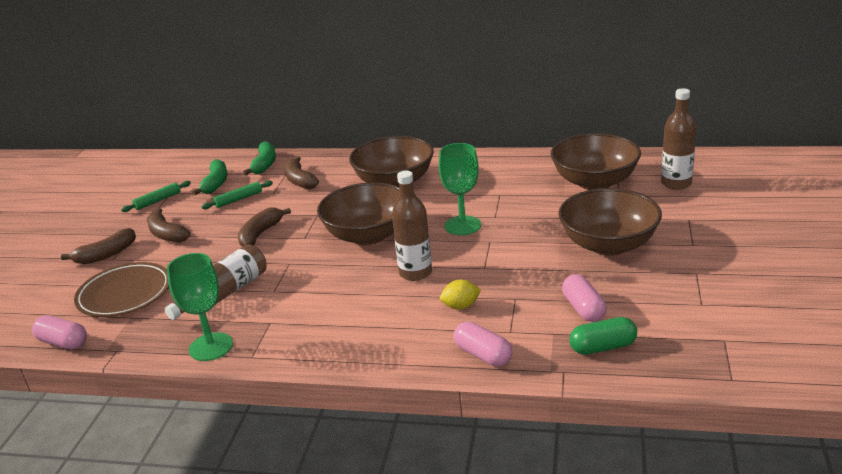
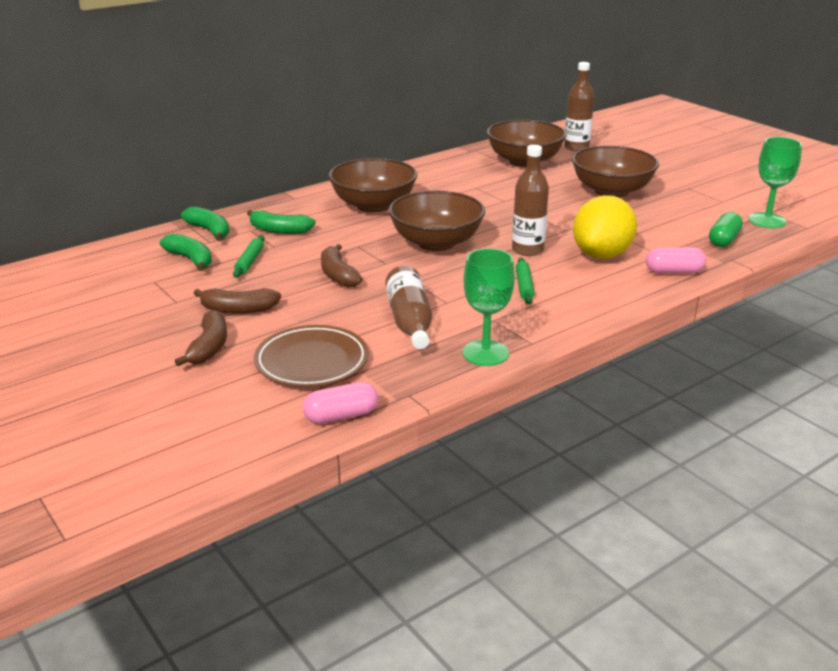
camera: 50 degrees left, 0 degrees up
green rolling pin [121,181,191,212] -> green rolling pin moved to [516,258,535,305]
brown banana [284,156,319,189] -> green banana [247,210,316,234]
green goblet [439,143,481,235] -> green goblet moved to [748,137,802,228]
yellow lemon [440,280,481,310] -> yellow lemon [573,195,637,259], size x2.27
pink capsule [562,274,607,322] -> none

